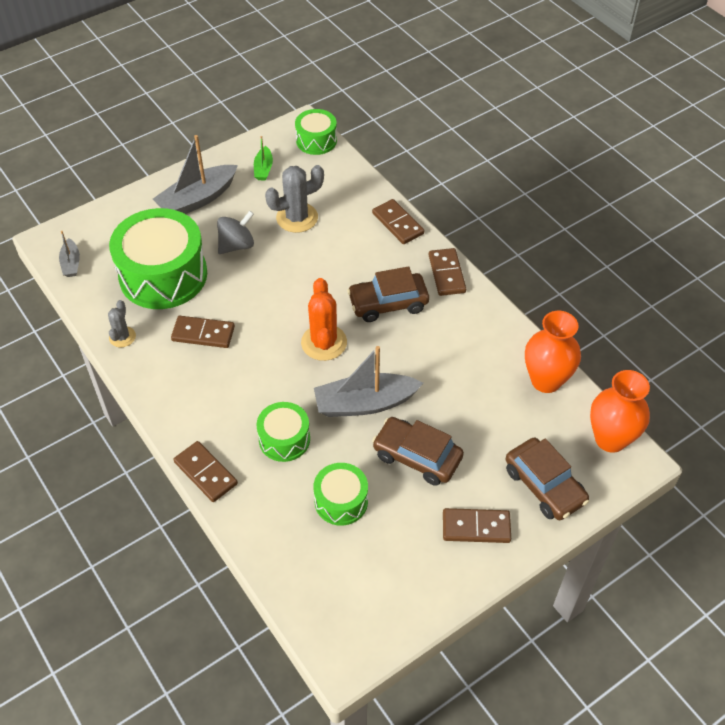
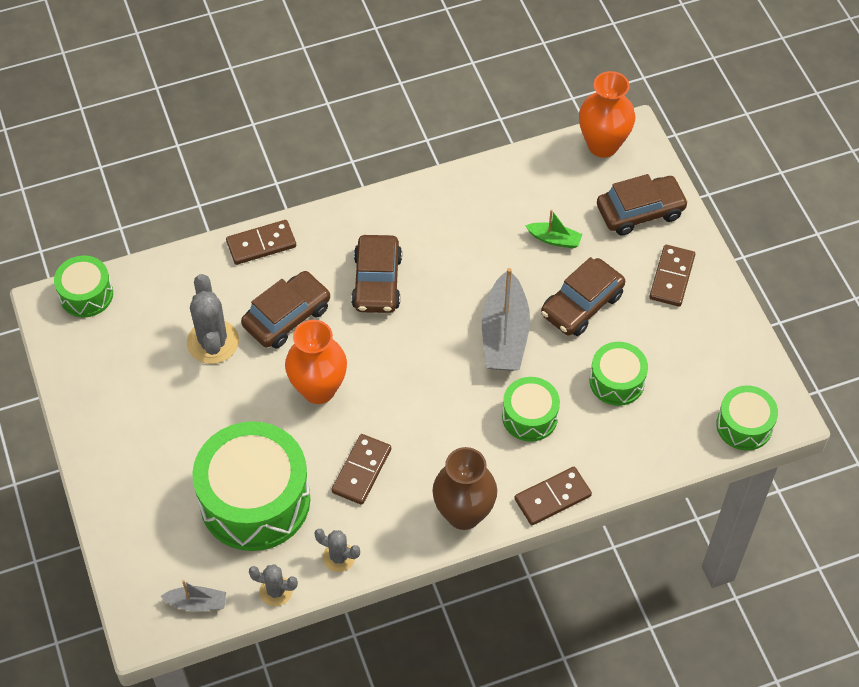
camera: 75 degrees left, 5 degrees up
grey boat [153,135,238,214] -> none
grey spinning top [217,211,254,254] -> none
green boat [254,136,273,181] -> green boat moved to [526,209,582,249]
orange cactus [301,278,347,361] -> none
brown domino [429,248,466,296] -> none
orange vase [525,311,581,393] -> orange vase moved to [285,320,347,404]
none -> brown car [241,271,330,349]
none -> grey cactus [249,564,298,606]
none -> brown vase [432,447,497,530]
none -> green drum [716,385,778,451]

